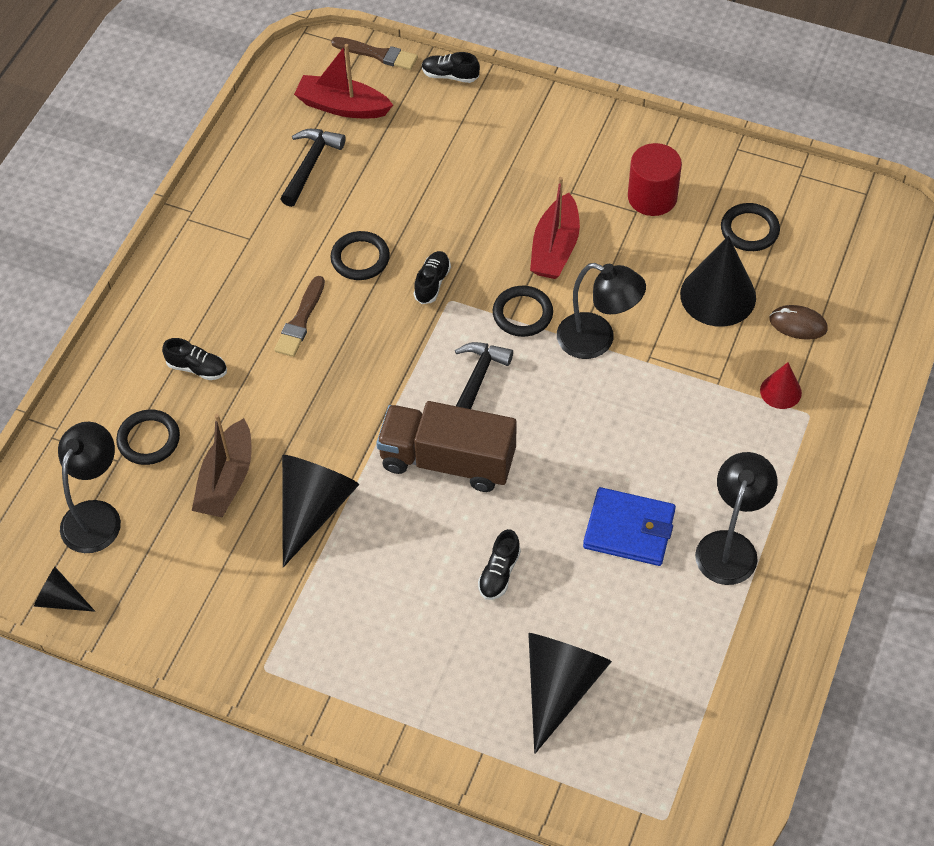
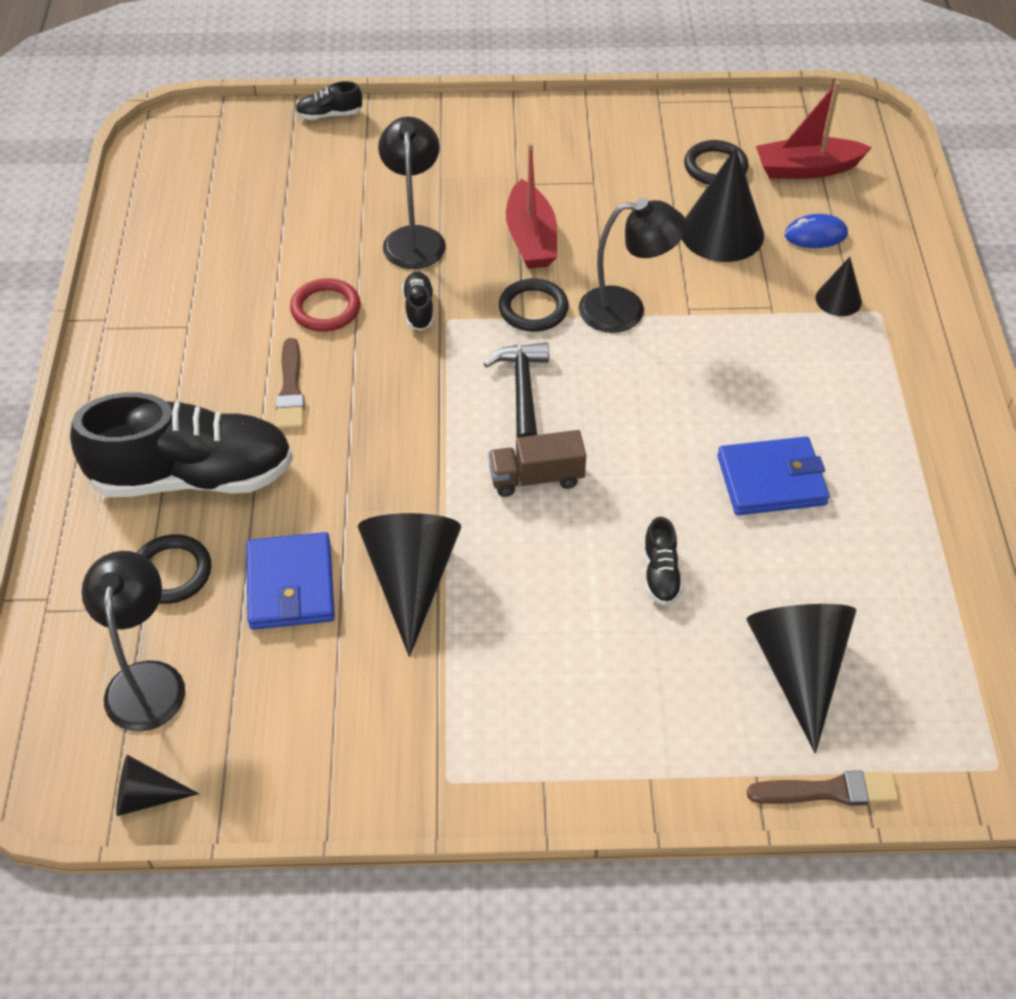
camera: 25 degrees left, 5 degrees down
black shoe [162,338,227,380] -> black shoe [70,393,293,497], size x2.48
brown boat [192,414,252,517] -> blue wallet [246,532,335,630]
black hammer [281,129,346,207] -> none
red boat [294,44,393,118] -> red boat moved to [756,81,872,179]
black ring [330,231,390,280] -> red ring [290,278,361,331]
brown brush [331,37,418,70] -> brown brush moved to [747,771,899,806]
brown truck [376,401,517,492] -> brown truck [488,430,586,497], size x0.58
red cylinder [628,143,682,216] -> none
black lamp [695,452,778,585] -> black lamp moved to [378,117,446,269]
red cone [760,362,802,409] -> black cone [815,257,862,316]
brown mouse [770,305,828,340] -> blue mouse [785,214,848,248]

